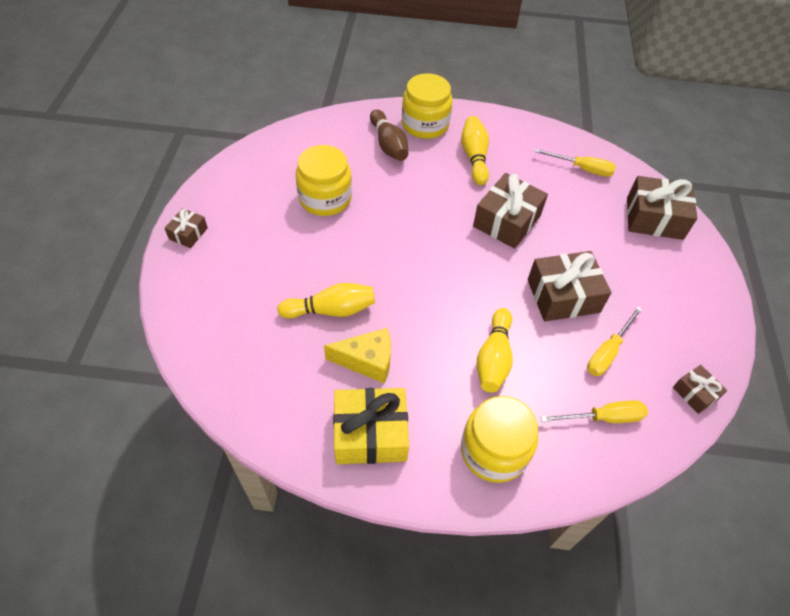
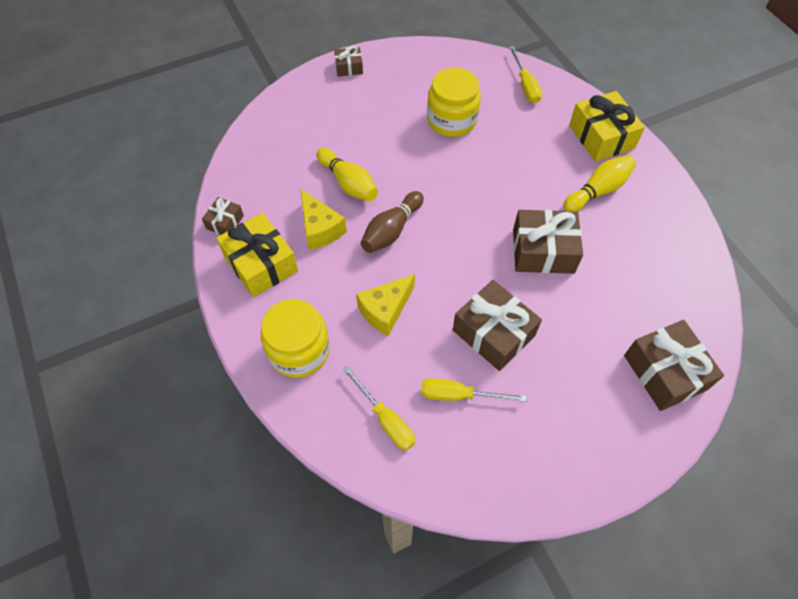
camera: 60 degrees right, 5 degrees up
brown bowling pin [370,109,408,161] -> brown bowling pin moved to [361,191,424,253]
yellow jar [402,73,452,139] -> yellow gift [569,91,645,162]
yellow bowling pin [477,308,513,392] -> yellow cheese [356,274,415,336]
yellow screwdriver [534,148,616,177] -> yellow screwdriver moved to [509,46,542,103]
brown gift [673,365,727,414] -> brown gift moved to [202,197,244,235]

